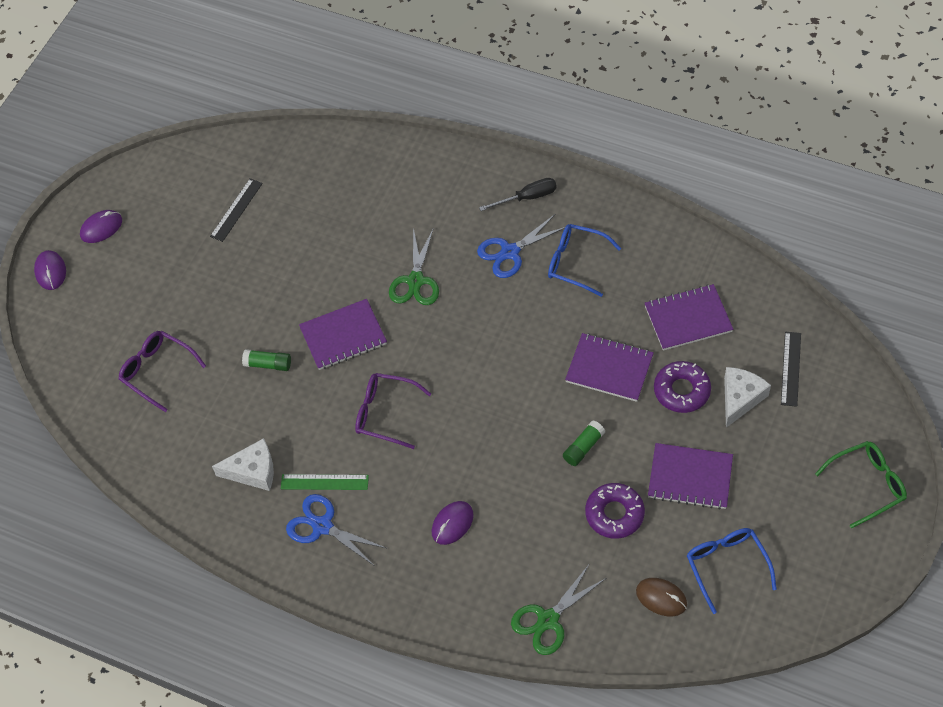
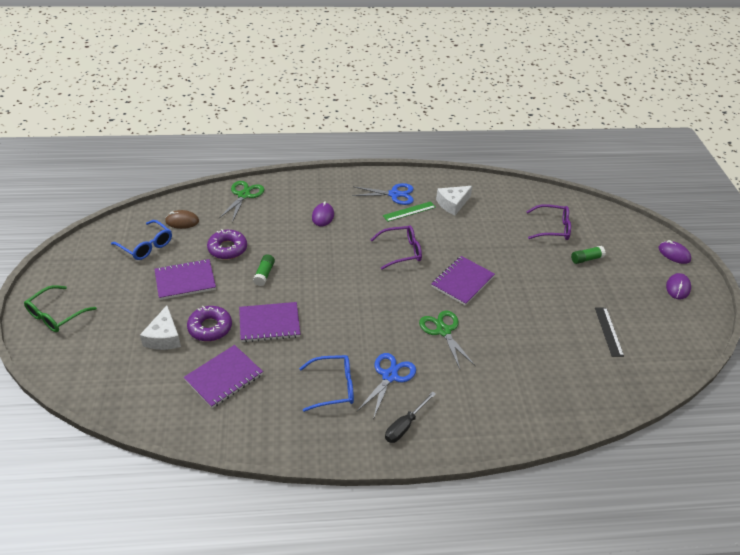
camera: 145 degrees right, 15 degrees down
green glue stick [242,349,291,371] -> green glue stick moved to [571,246,606,264]
black ruler [781,331,801,407] -> none

